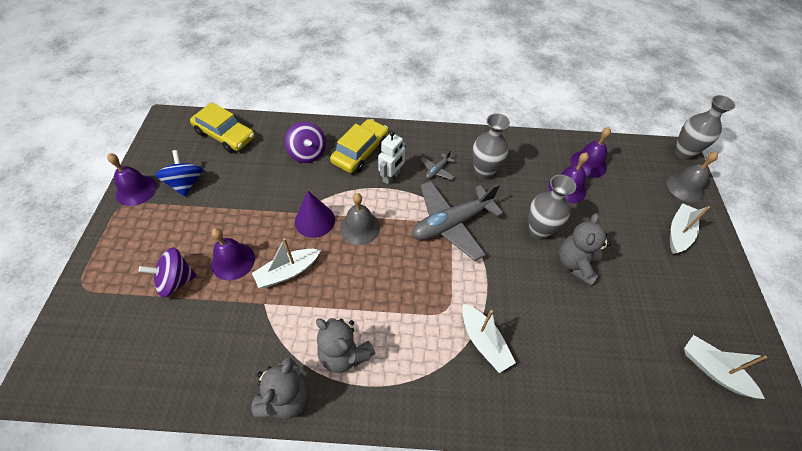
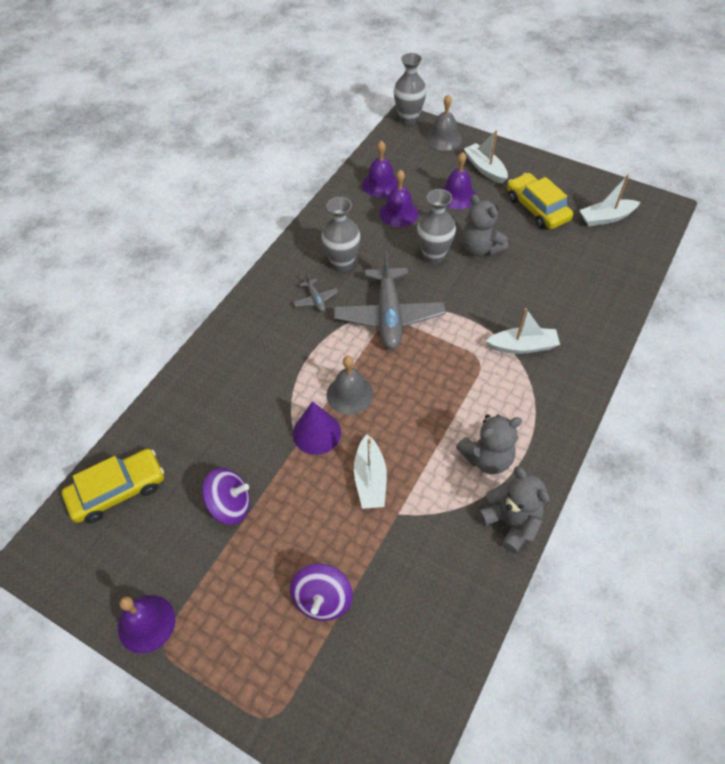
camera: 60 degrees left, 0 degrees up
blue spinning top [155,150,203,197] -> none
purple bell [211,228,255,280] -> purple bell moved to [441,152,476,209]
purple spinning top [285,121,326,163] -> purple spinning top moved to [202,468,250,525]
yellow car [330,119,388,173] -> yellow car moved to [507,173,573,229]
white robot [378,131,406,185] -> none

